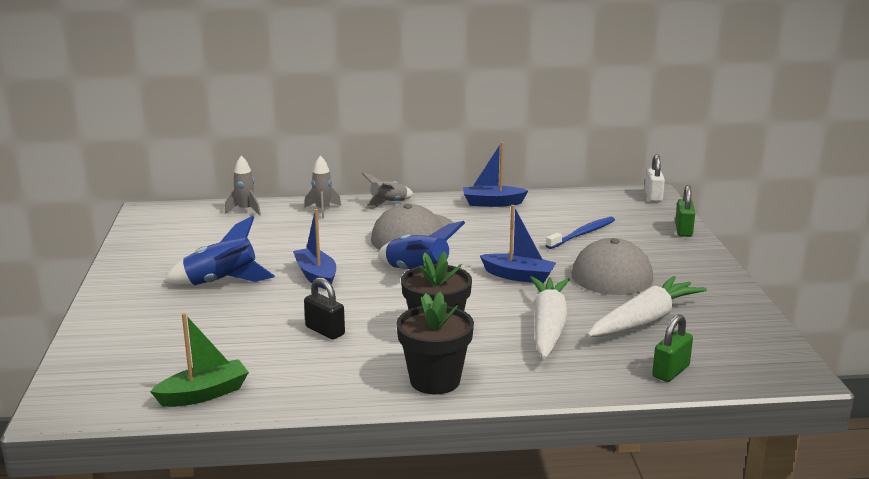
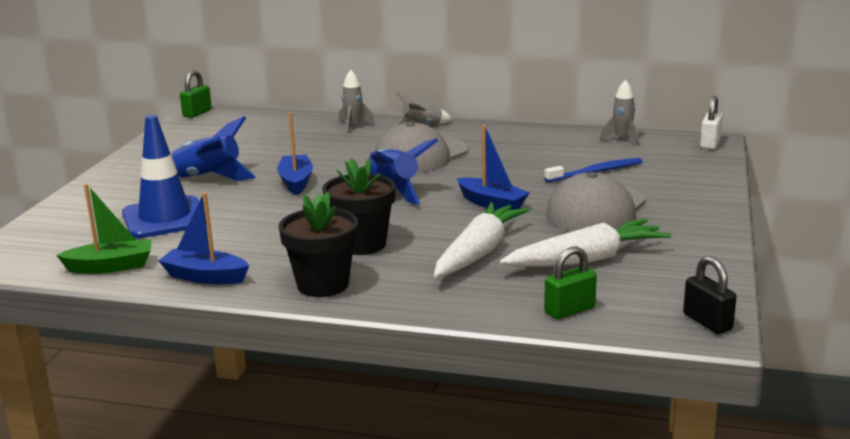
camera: 20 degrees right, 0 degrees up
grey rocket [225,156,261,216] -> grey rocket moved to [600,79,639,146]
black padlock [304,277,345,339] -> black padlock moved to [683,256,737,334]
blue boat [463,142,529,207] -> blue boat moved to [158,192,249,284]
green padlock [675,185,695,237] -> green padlock moved to [180,70,212,118]
none -> blue traffic cone [122,115,206,238]

